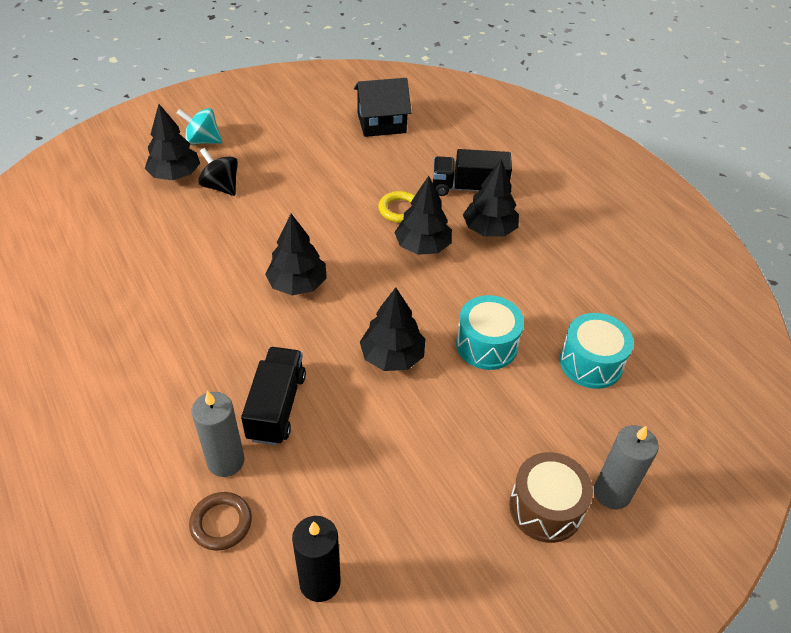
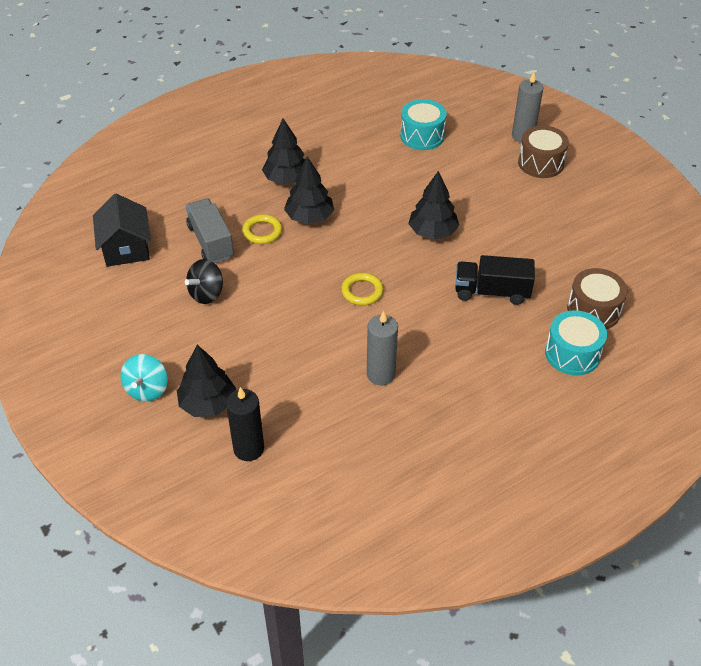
camera: 90 degrees left, 0 degrees up
brown ring [189,492,252,551] -> brown drum [567,268,628,329]
grey candle [192,391,244,477] -> grey candle moved to [367,311,398,385]
black spinning top [198,148,238,196] -> black spinning top moved to [185,259,223,304]
black tree [265,214,327,295] -> yellow ring [341,273,384,306]
black candle [292,516,341,602] -> black candle moved to [226,387,264,461]
black truck [433,149,512,196] -> none
turquoise drum [456,295,524,370] -> turquoise drum moved to [545,310,607,376]
none -> grey truck [186,198,234,263]

